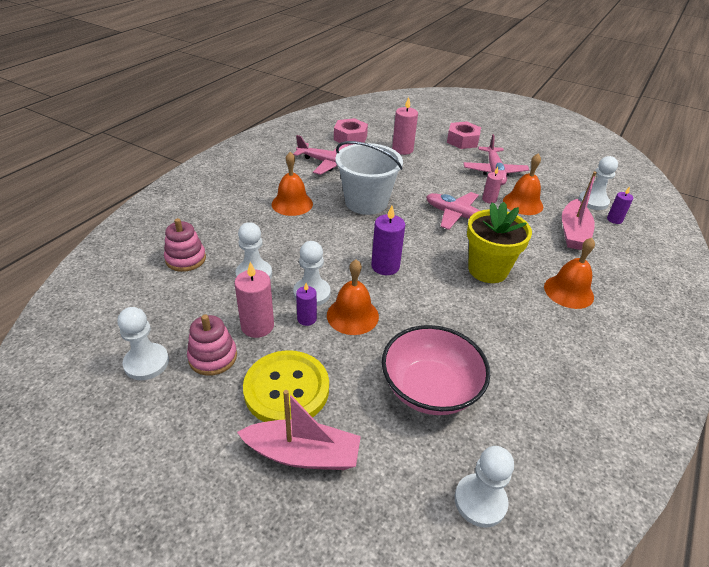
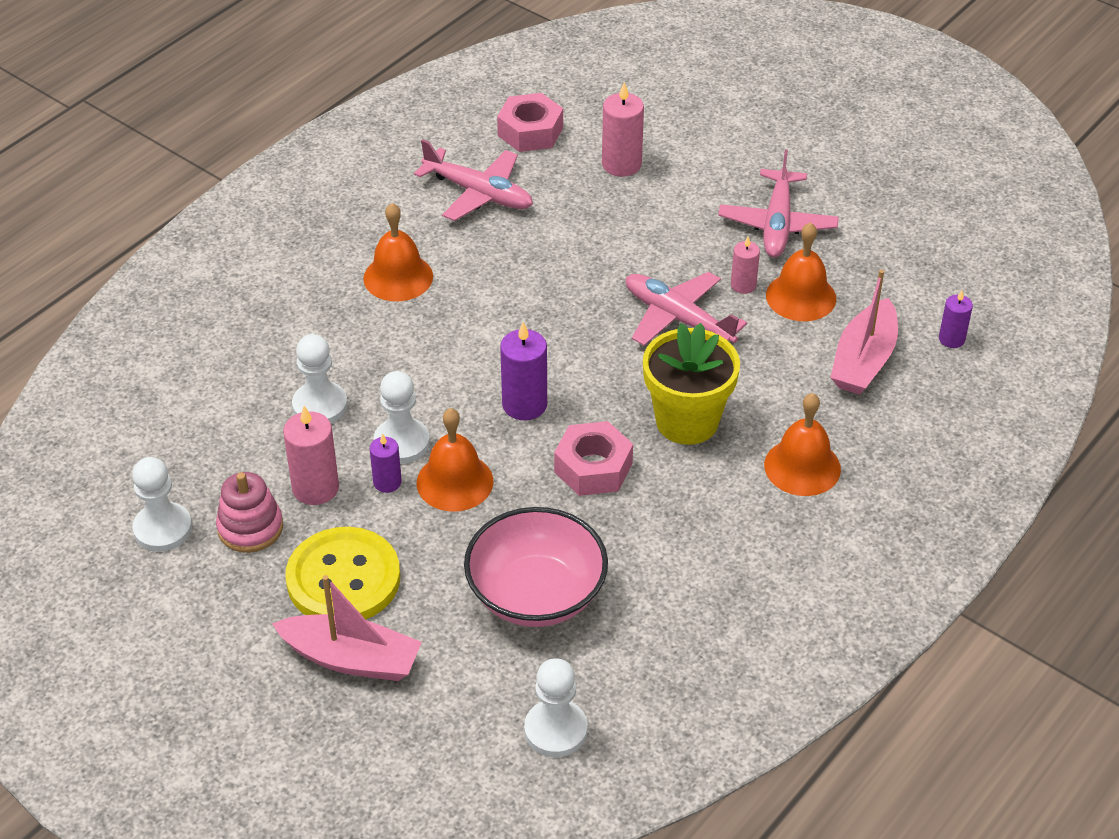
camera: 10 degrees right, 5 degrees up
pink stacking toy [164,218,206,272] -> none
white bucket [335,141,403,215] -> none
pink nut [447,121,481,149] -> pink nut moved to [554,421,633,496]
white pawn [578,156,618,210] -> none

